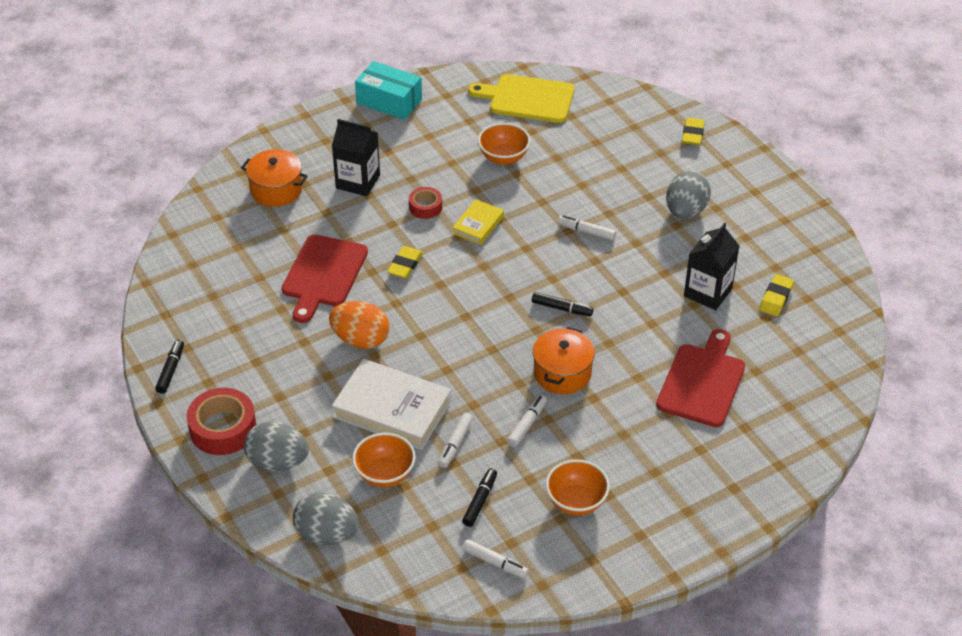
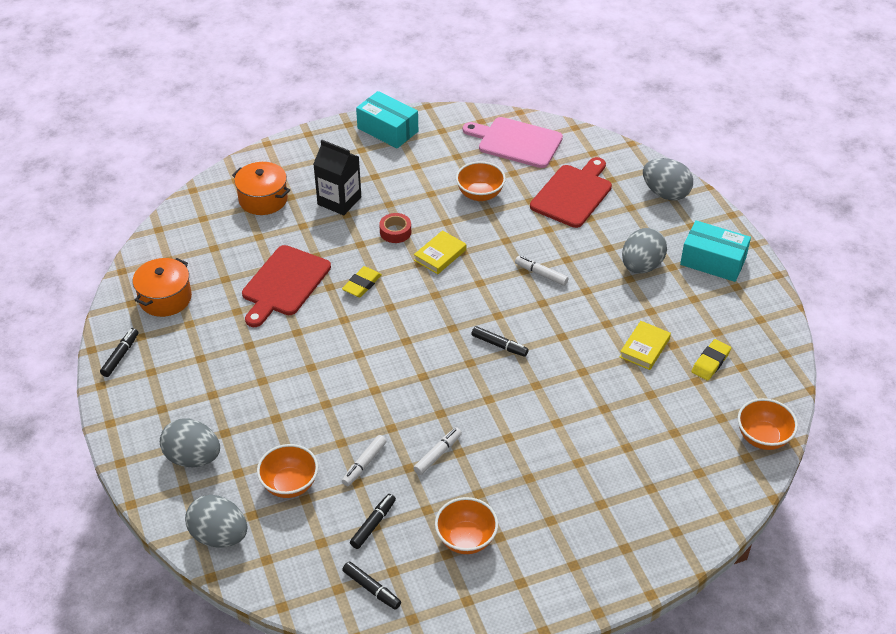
camera: 10 degrees right, 0 degrees up
red tape [187,388,257,455] -> none
orange egg [329,301,389,349] -> none
white book [332,359,451,450] -> none
white marker [462,539,529,578] -> black marker [342,562,401,610]
yellow cutting board [468,74,575,123] -> pink cutting board [463,117,563,168]
orange pot [533,327,595,394] -> orange pot moved to [133,258,192,317]
red cutting board [656,329,745,427] -> red cutting board moved to [530,157,612,228]
yellow eraser [682,118,705,145] -> grey egg [643,158,693,201]
black carton [684,223,739,310] -> yellow book [620,321,671,370]
none -> turquoise box [680,220,751,282]
none -> orange bowl [738,398,798,450]

